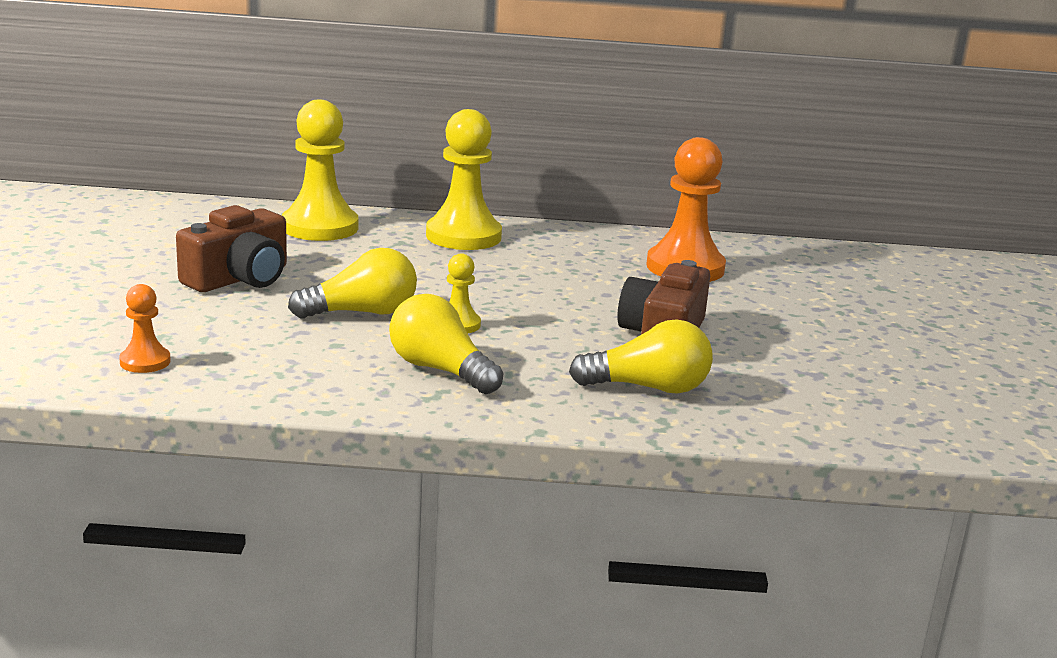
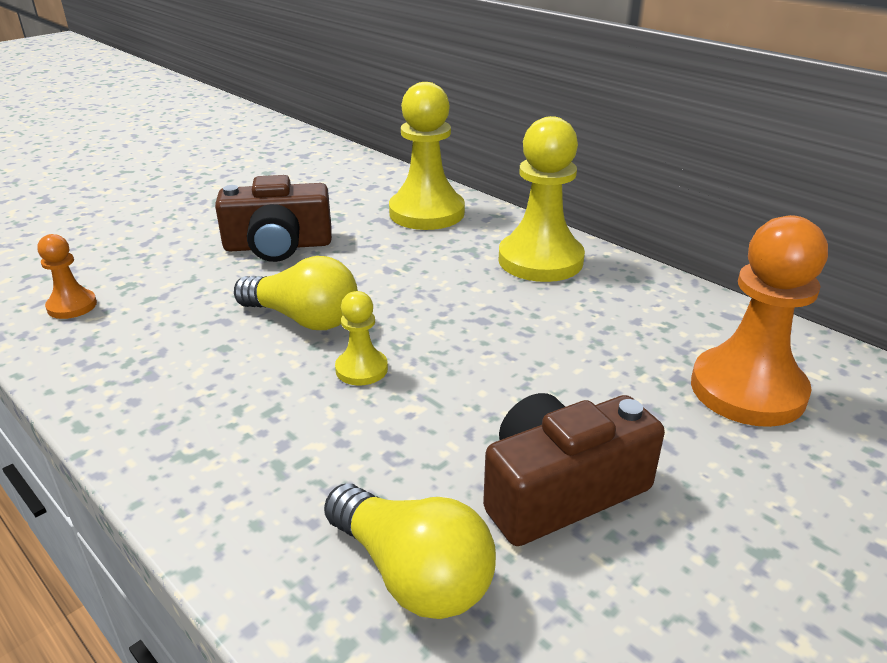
camera: 45 degrees right, 10 degrees up
yellow light bulb [389,294,503,394] -> none

